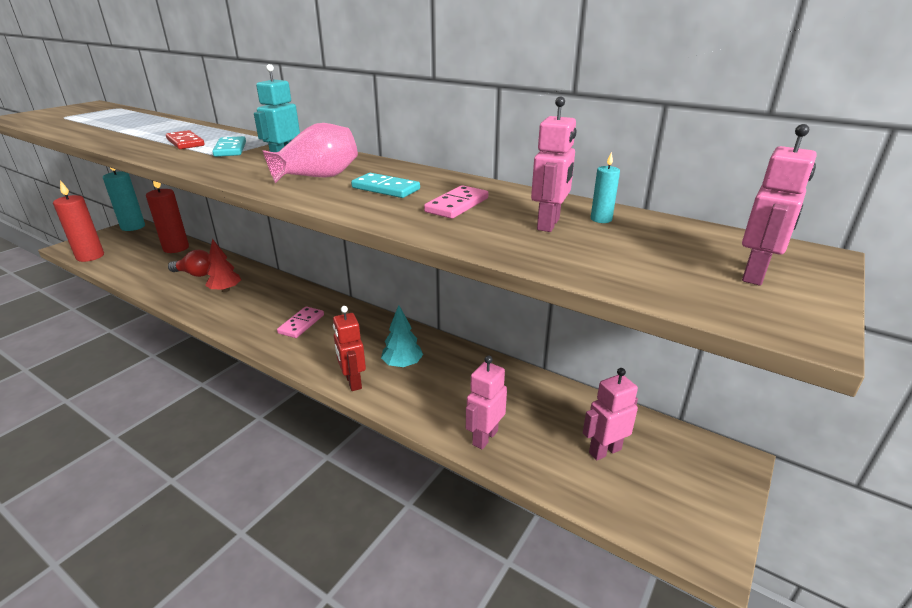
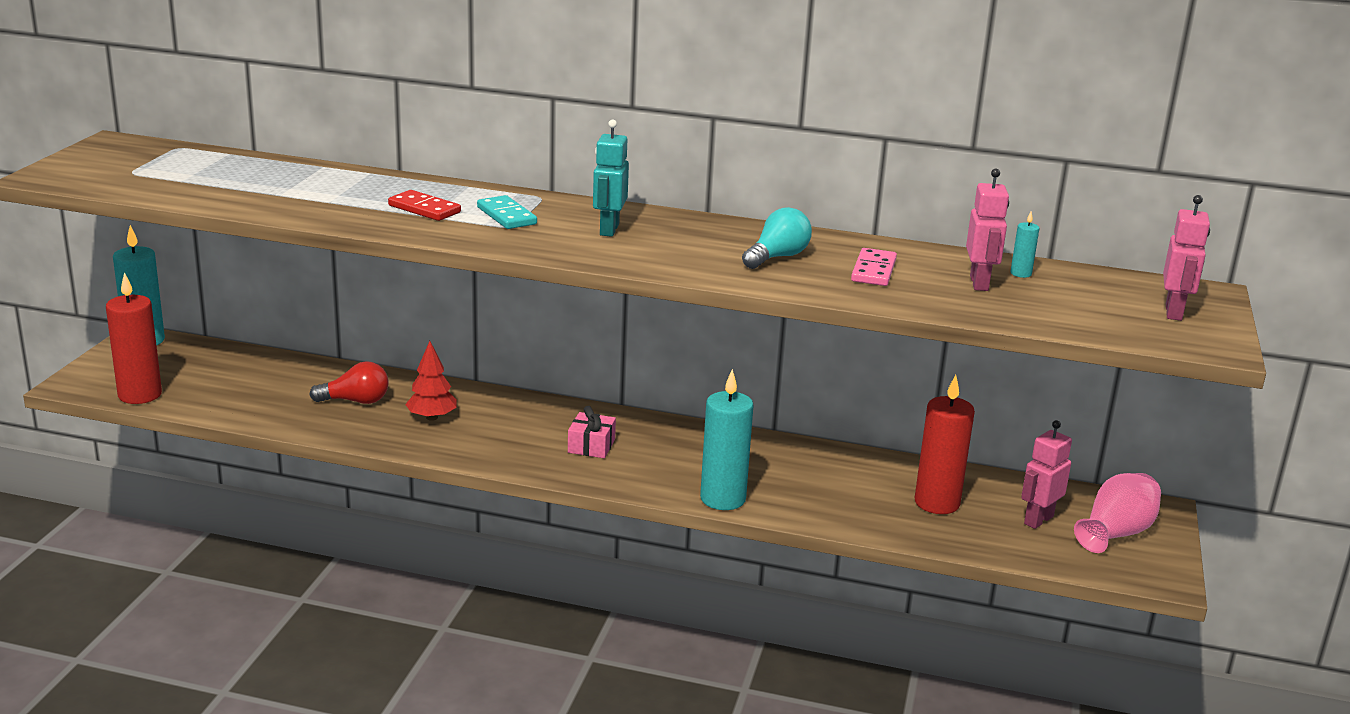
camera: 20 degrees left, 5 degrees down
red candle [146,181,189,253] -> red candle moved to [915,375,975,514]
pink vase [263,123,358,183] -> pink vase moved to [1074,473,1161,553]
pink domino [277,306,324,338] -> pink gift [568,406,616,458]
red robot [333,306,366,391] -> turquoise candle [700,369,754,510]
turquoise domino [351,173,420,198] -> turquoise light bulb [742,207,812,269]
turquoise tree [381,305,423,367] -> none
pink robot [466,356,507,449] -> none

